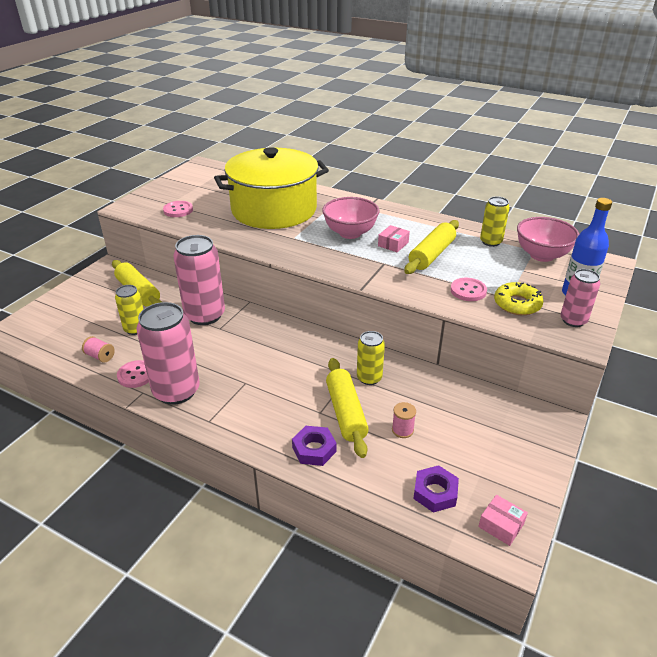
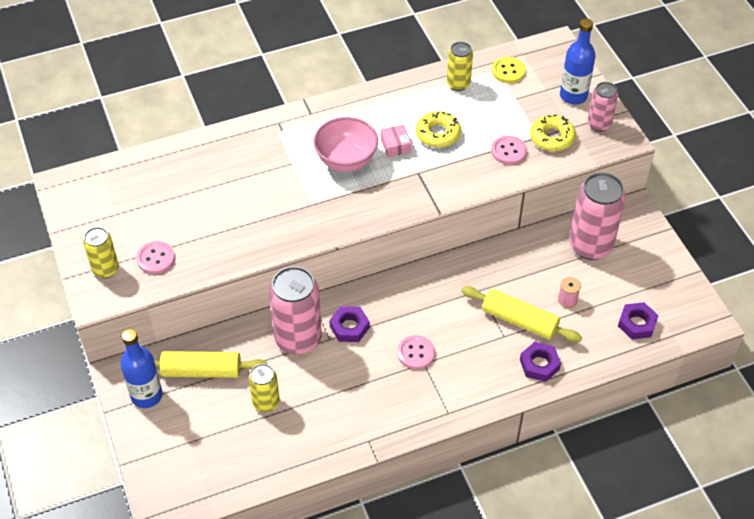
camera: 50 degrees left, 15 degrees up
pink spool [82,336,115,363] -> none
pink button [117,360,149,388] -> pink button moved to [397,335,435,369]
pink can [136,302,200,405] -> pink can moved to [569,172,626,260]
yellow pot [214,147,329,229] -> none
yellow can [357,331,385,385] -> yellow can moved to [83,227,119,278]
yellow rolling pin [404,220,459,274] -> yellow donut [416,111,461,148]
pink box [478,495,528,546] -> none
pink bowl [517,217,579,262] -> yellow button [492,57,526,83]
none -> blue bottle [120,329,163,408]
none -> purple nut [329,306,370,342]

